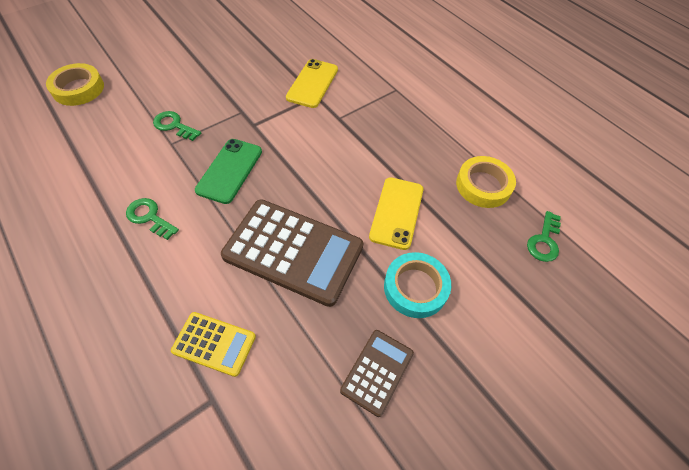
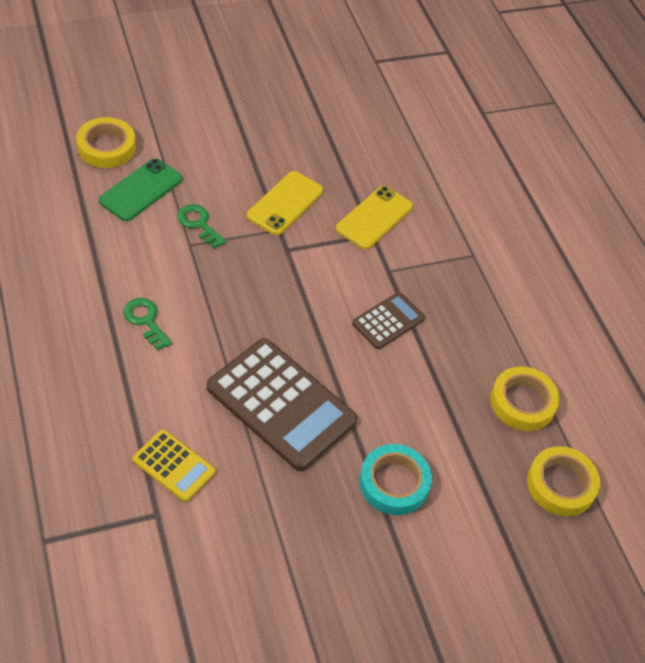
camera: 15 degrees right, 5 degrees down
green phone [195,139,262,204] -> green phone moved to [99,158,182,221]
brown calculator [340,330,414,417] -> brown calculator moved to [352,292,425,349]
yellow phone [369,177,423,250] -> yellow phone moved to [247,171,323,235]
green key [527,211,561,262] -> yellow tape [527,446,600,516]

